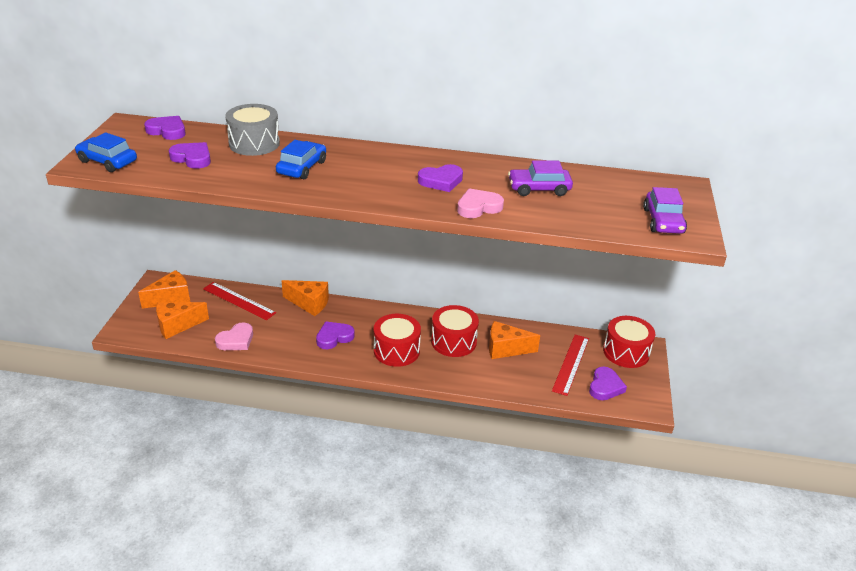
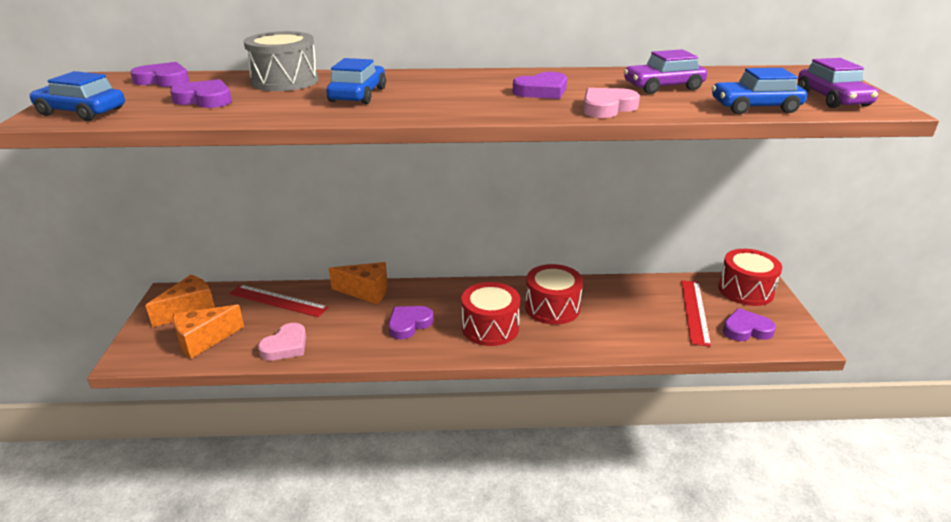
camera: 10 degrees left, 5 degrees down
orange cheese [489,321,540,359] -> none
purple heart [589,367,627,400] -> purple heart turned 105 degrees counterclockwise [723,308,776,341]
none -> blue car [712,68,807,114]

